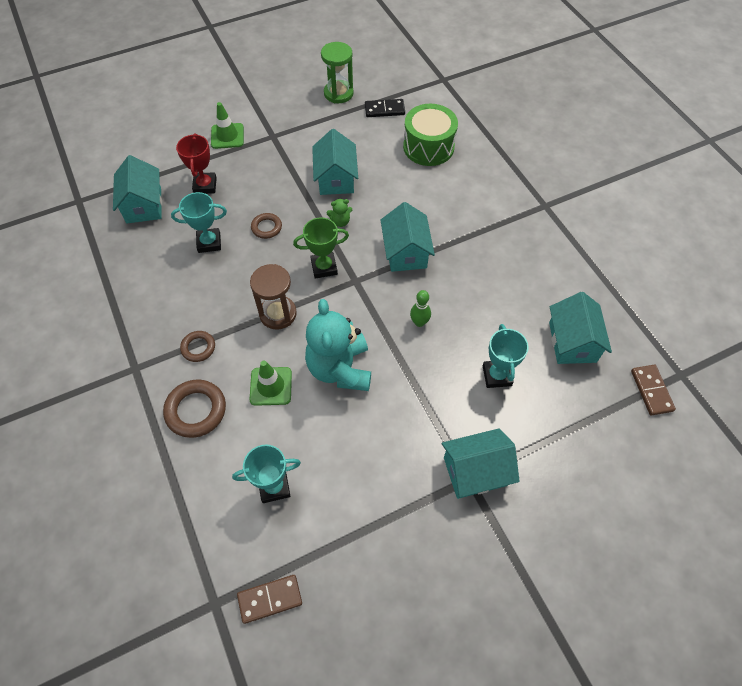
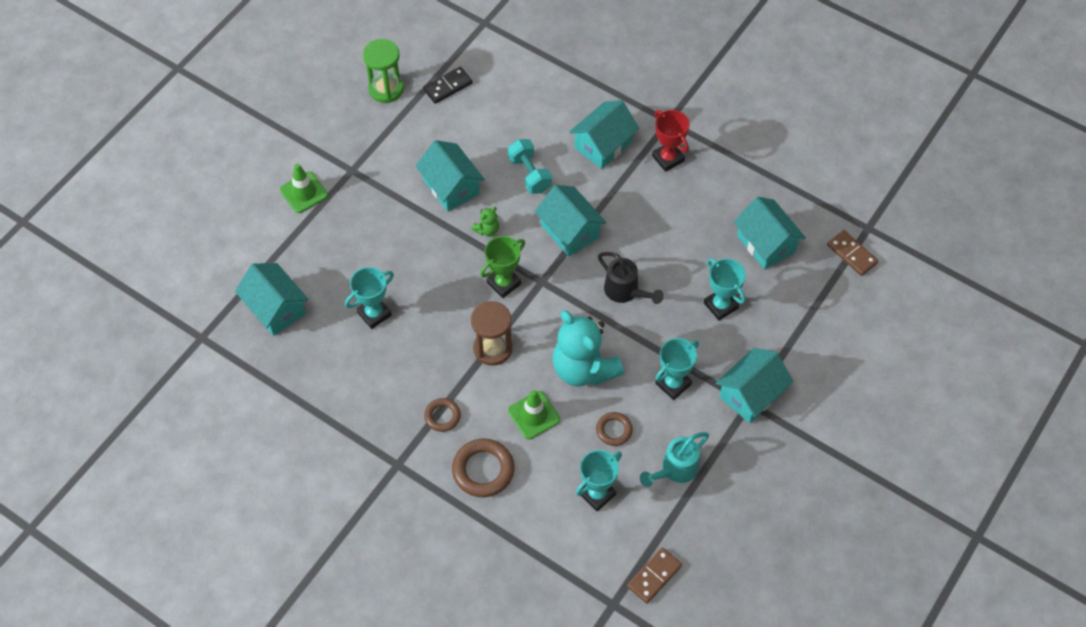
camera: 30 degrees left, 0 degrees up
red trophy [176,133,217,194] -> red trophy moved to [652,110,690,172]
brown ring [251,213,282,239] -> brown ring moved to [596,412,633,446]
green drum [403,104,458,166] -> none
green bowling pin [410,290,431,327] -> black watering can [598,252,664,304]
none -> turquoise dumbbell [508,139,552,194]
none -> turquoise house [569,100,639,169]
none -> turquoise watering can [640,432,709,487]
none -> turquoise trophy [655,338,699,400]

